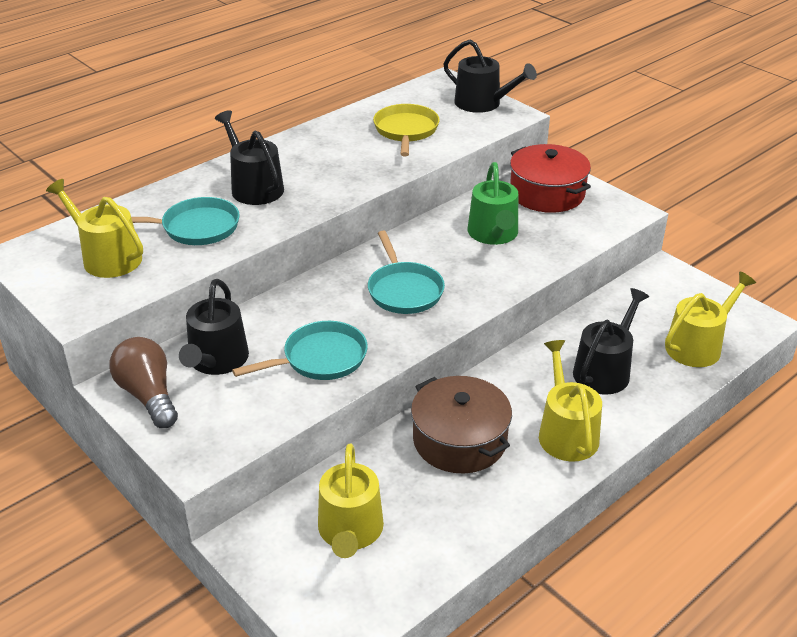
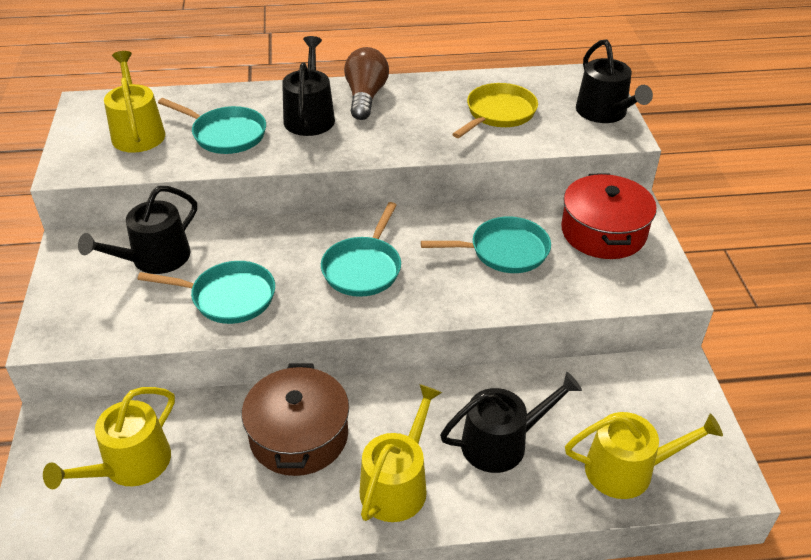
camera: 35 degrees right, 5 degrees up
brown light bulb [109,337,178,428] -> brown light bulb moved to [344,47,389,120]
green watering can [468,162,518,245] -> turquoise pan [421,217,551,273]

